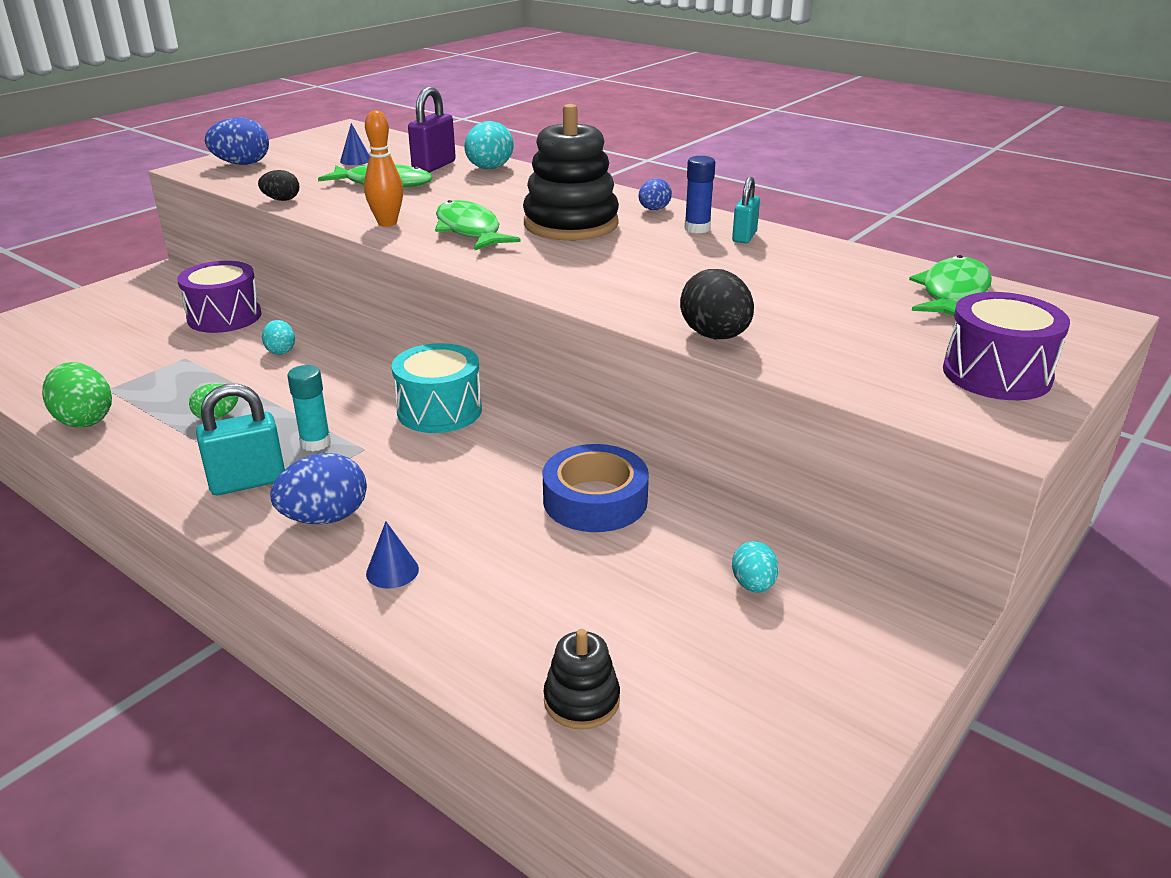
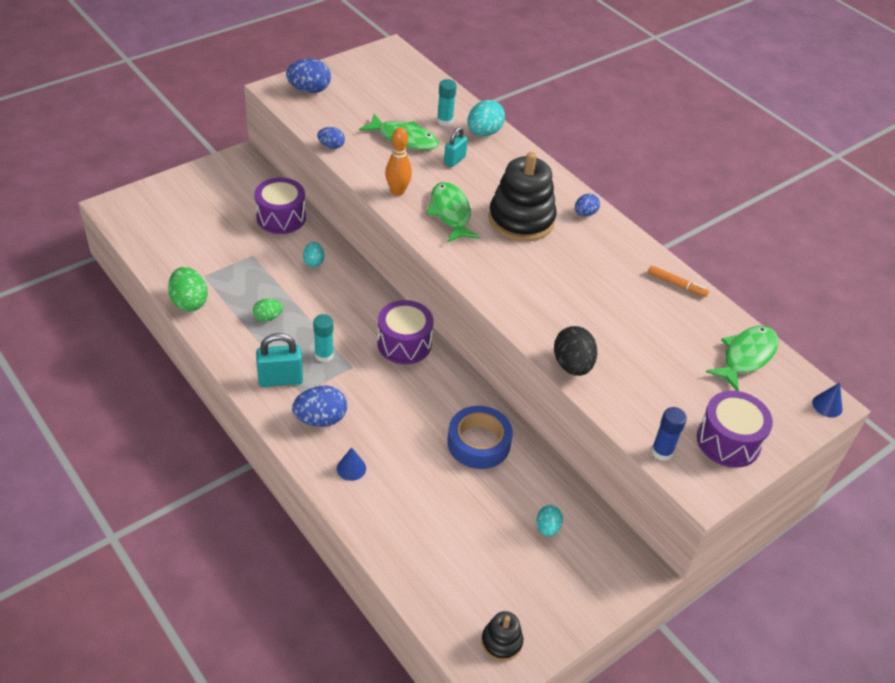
camera: 10 degrees right, 15 degrees up
black egg [258,170,299,201] -> blue egg [317,127,345,149]
blue cone [340,123,370,165] -> blue cone moved to [812,383,843,418]
turquoise drum [392,343,482,433] -> purple drum [377,300,434,364]
purple padlock [408,87,456,173] -> turquoise glue stick [437,79,457,126]
black stacking toy [543,629,620,729] -> black stacking toy moved to [481,611,523,661]
blue glue stick [684,156,715,233] -> blue glue stick moved to [651,407,687,461]
turquoise padlock [732,177,760,243] -> turquoise padlock moved to [444,127,468,167]
none -> orange marker [648,265,709,297]

